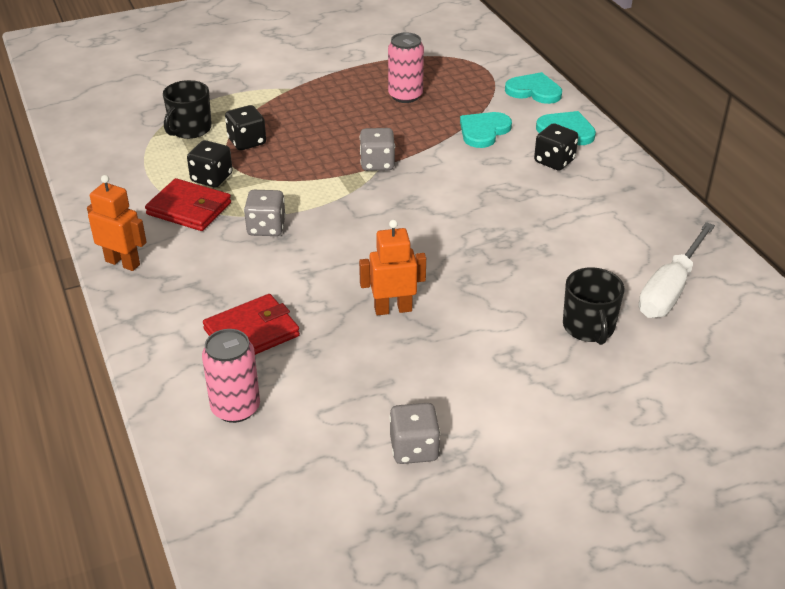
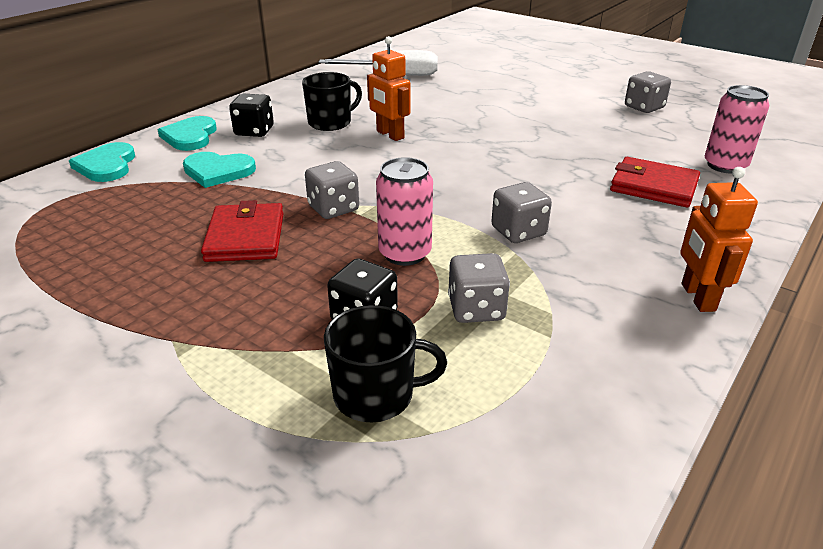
camera: 120 degrees left, 5 degrees down
red wallet [145,178,231,231] -> red wallet moved to [201,200,284,262]
black dice [187,140,233,187] -> grey dice [448,253,510,323]
orange robot [359,220,426,315] -> orange robot moved to [367,36,410,141]
pink can [388,32,424,103] -> pink can moved to [376,157,433,266]
black mug [563,267,625,345] -> black mug moved to [302,72,362,131]

